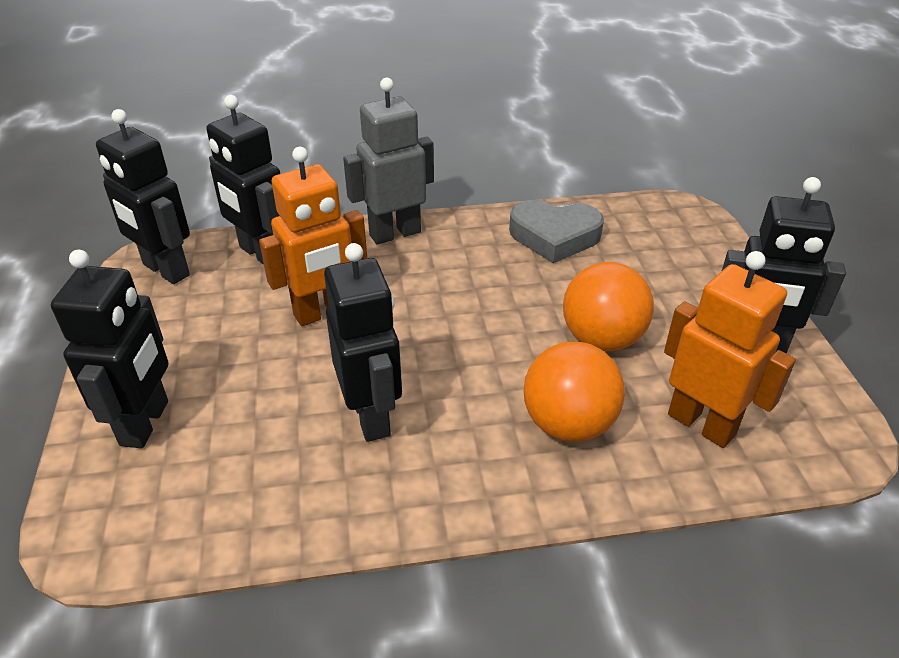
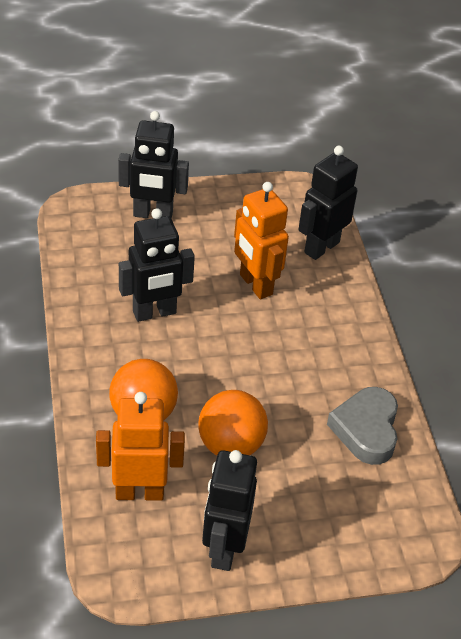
camera: 85 degrees right, 5 degrees up
black robot [96,109,190,284] -> none
grey robot [343,78,434,244] -> none
orange robot [664,251,796,448] -> orange robot turned 135 degrees counterclockwise [96,392,185,501]

